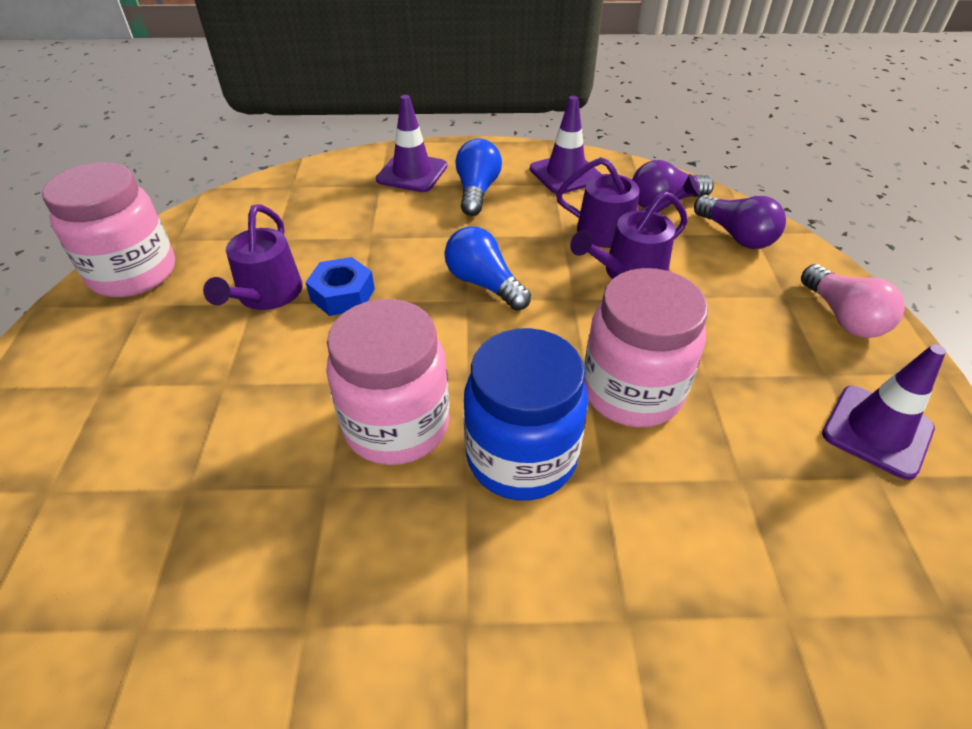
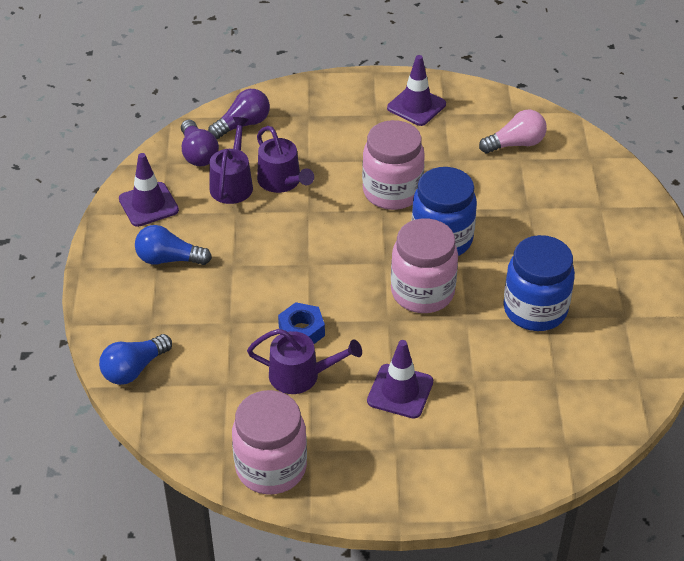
camera: 90 degrees left, 0 degrees up
purple traffic cone [376,95,447,192] -> purple traffic cone moved to [367,340,433,419]
blue light bulb [445,227,531,310] -> blue light bulb moved to [99,334,172,385]
pink light bulb [801,264,905,338] -> pink light bulb moved to [479,110,547,154]
none -> blue jar [503,235,575,331]

